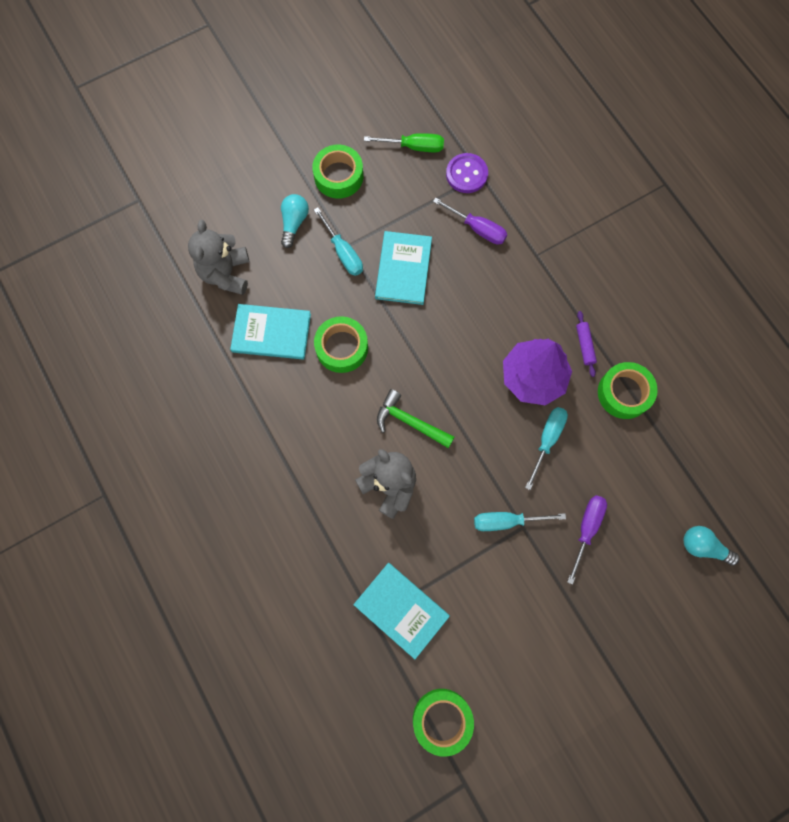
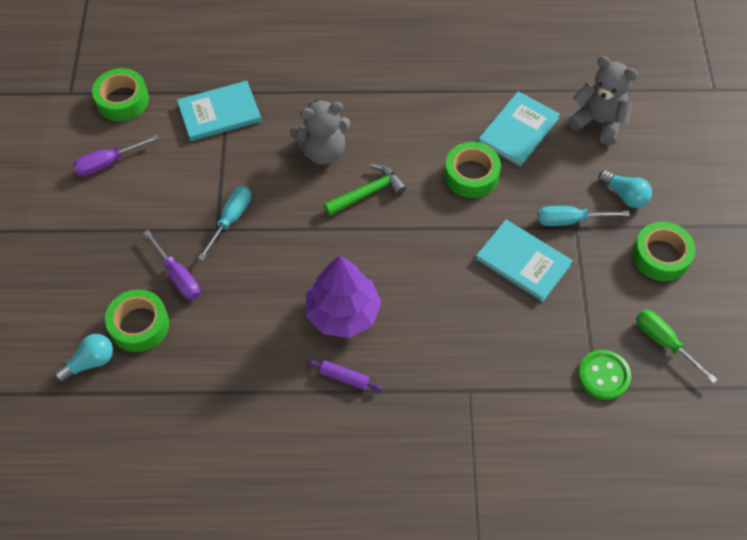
camera: 120 degrees right, 15 degrees down
green screwdriver [364,133,444,152] -> green screwdriver turned 105 degrees clockwise [636,310,718,384]
purple screwdriver [433,198,507,244] -> purple screwdriver moved to [73,135,159,176]
purple button [446,153,488,193] -> green button [578,350,631,400]
turquoise screwdriver [525,407,568,490] -> none
green tape [598,362,658,419] -> green tape moved to [105,289,169,352]

